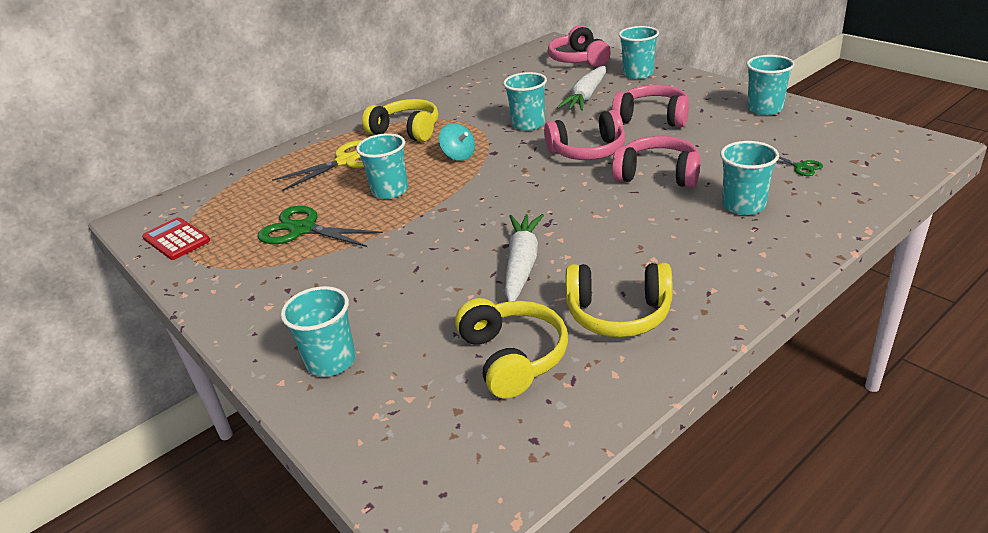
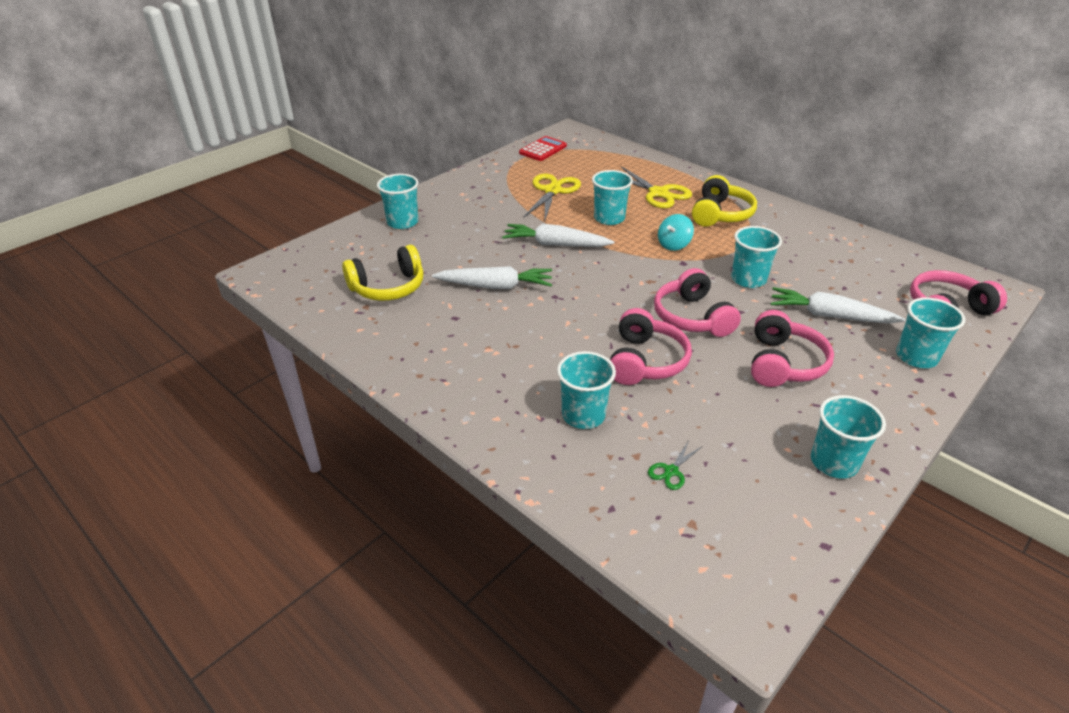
camera: 80 degrees right, 5 degrees up
green scissors [257,206,383,247] -> yellow scissors [524,173,581,219]
yellow headphones [566,263,673,337] -> none
none -> white carrot [502,224,614,247]

